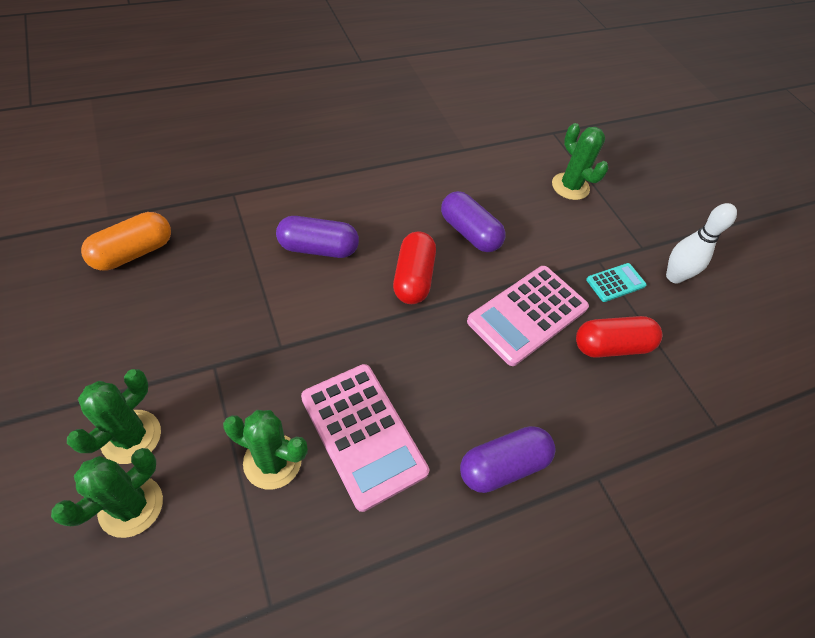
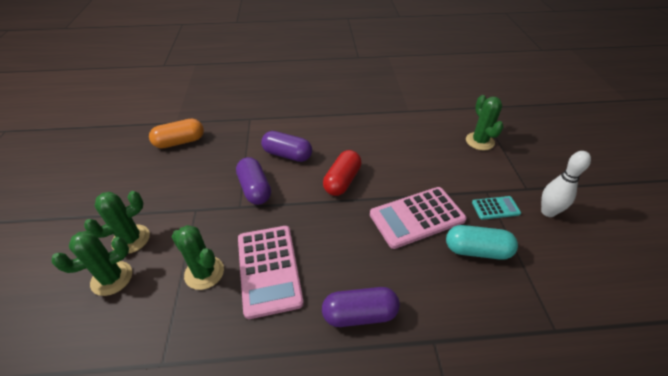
camera: 25 degrees right, 10 degrees down
purple capsule [441,191,506,252] -> purple capsule moved to [236,157,271,205]
red capsule [576,316,662,358] -> turquoise capsule [446,225,518,260]

